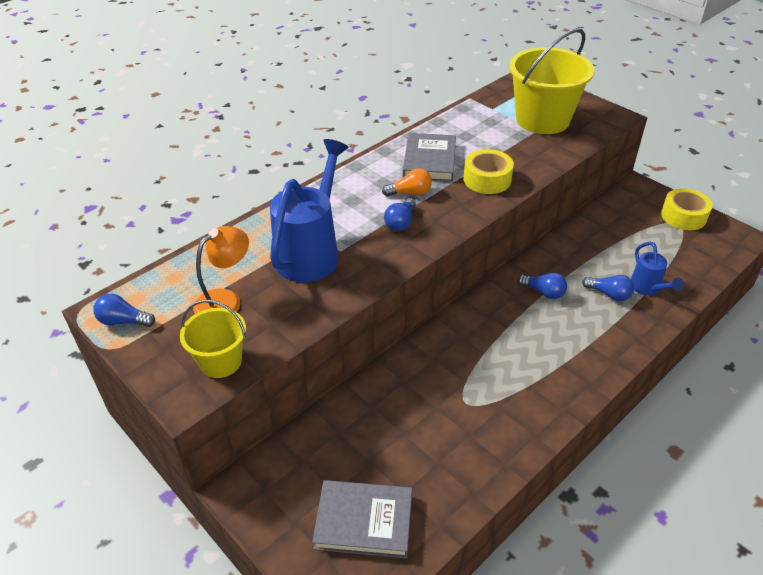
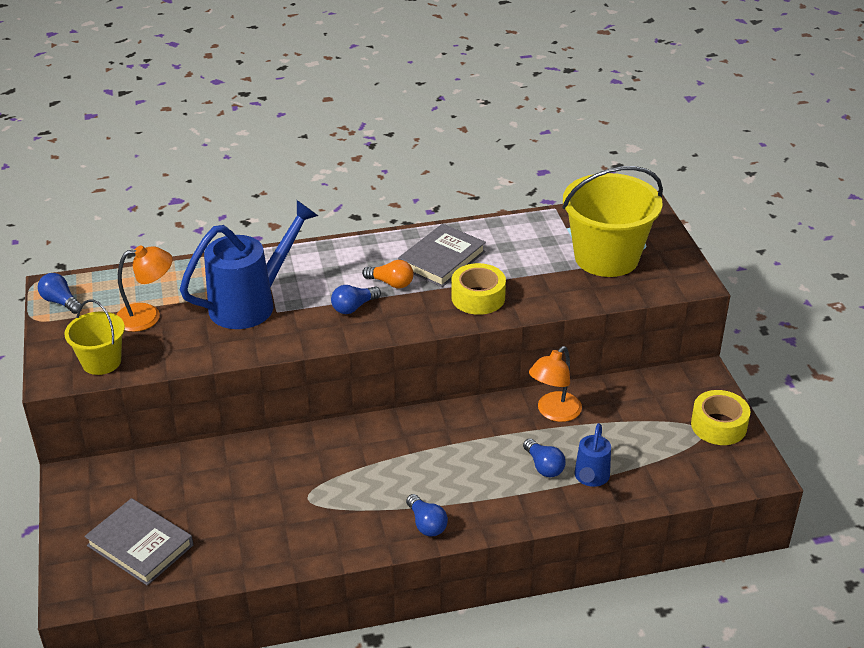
camera: 30 degrees right, 5 degrees down
blue light bulb [518,273,567,299] -> blue light bulb moved to [406,494,448,537]
none -> orange lamp [529,346,582,422]

